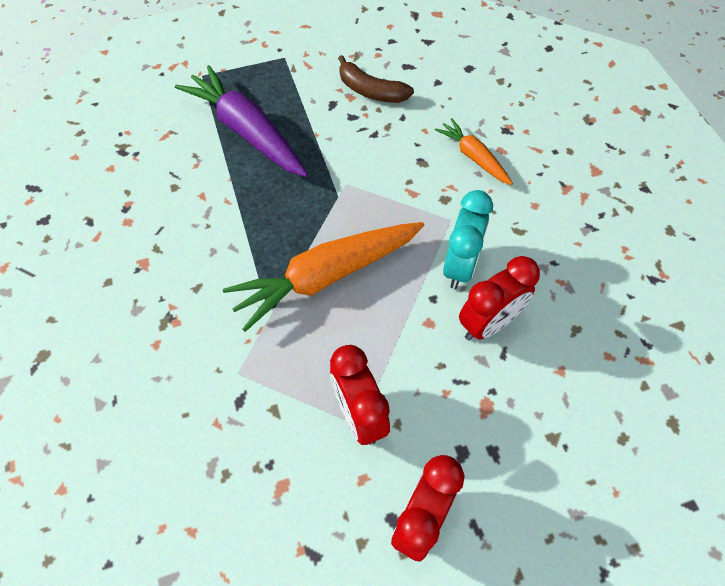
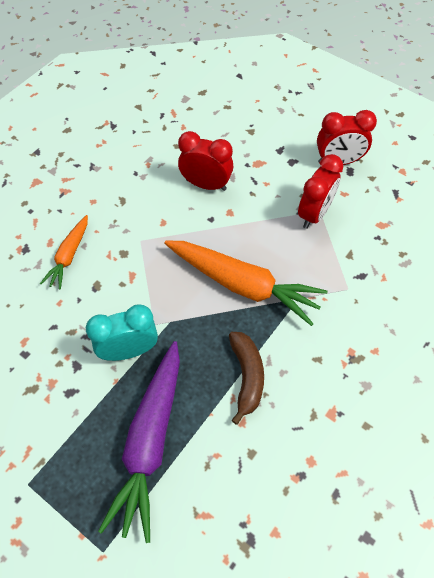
camera: 125 degrees left, 0 degrees up
brown banana [338,55,414,103] -> brown banana moved to [229,332,264,425]
turquoise clock [443,190,493,289] -> turquoise clock moved to [86,304,158,361]

